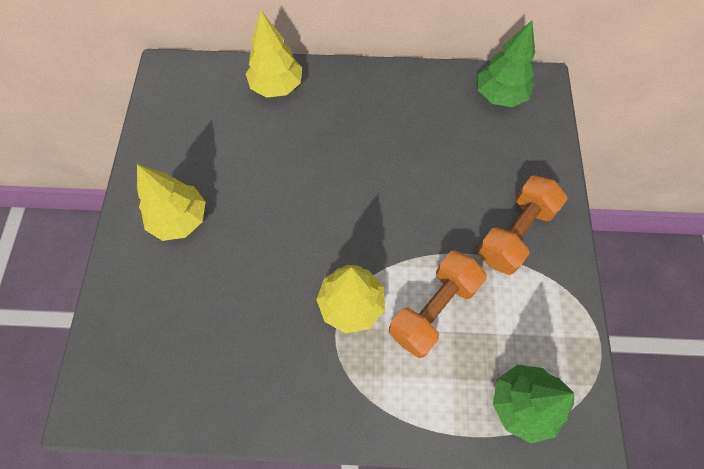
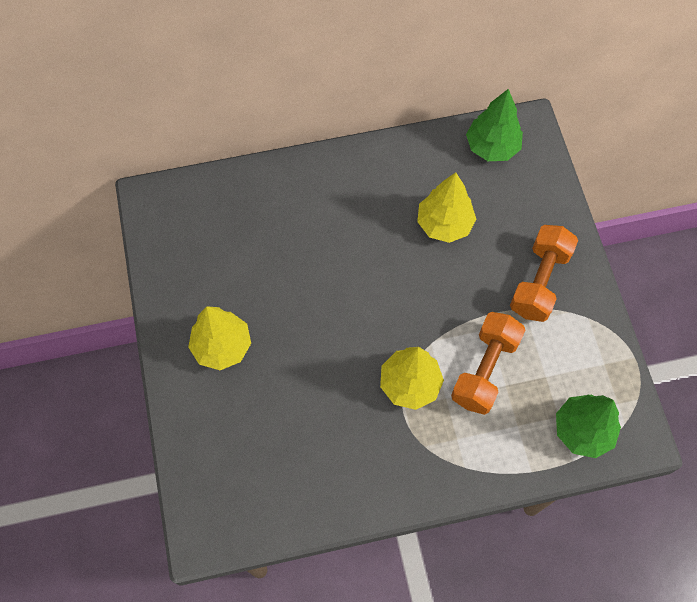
camera: 15 degrees left, 0 degrees up
yellow tree [246,10,302,98] -> yellow tree moved to [417,173,476,243]

